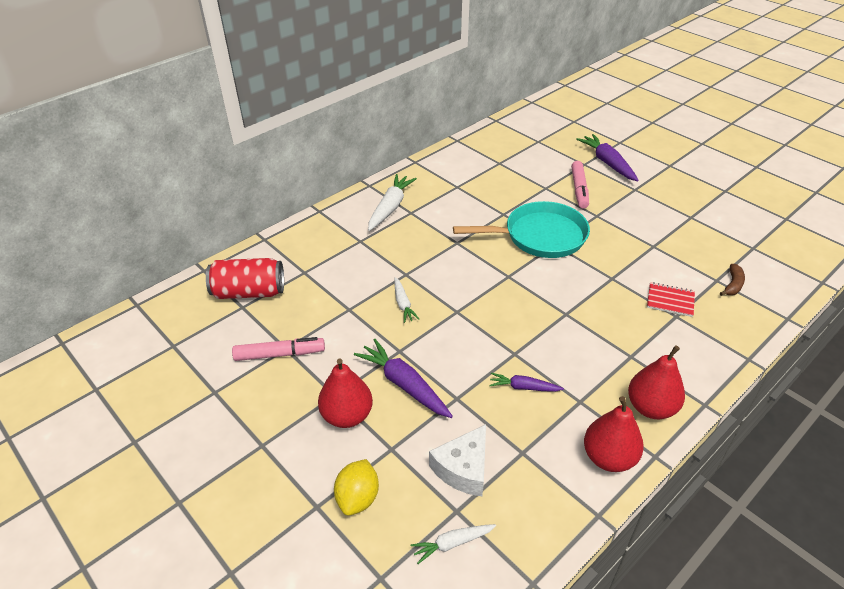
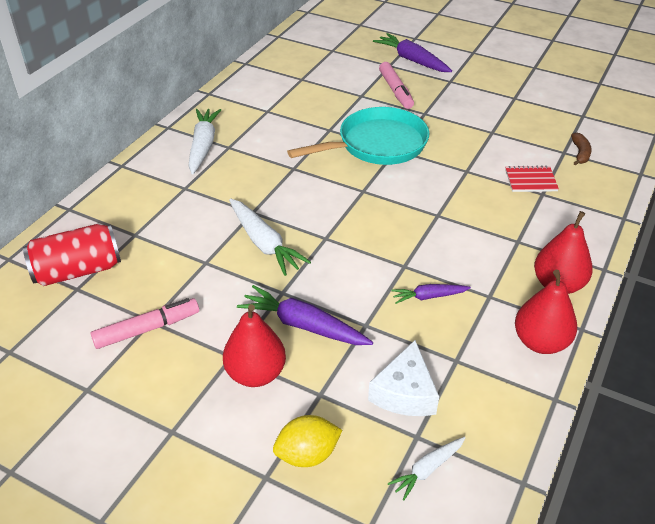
camera: 20 degrees left, 0 degrees up
yellow lemon [334,459,379,516] -> yellow lemon turned 75 degrees clockwise [273,415,342,467]
white carrot [394,277,419,323] -> white carrot [229,198,311,276], size x1.73

